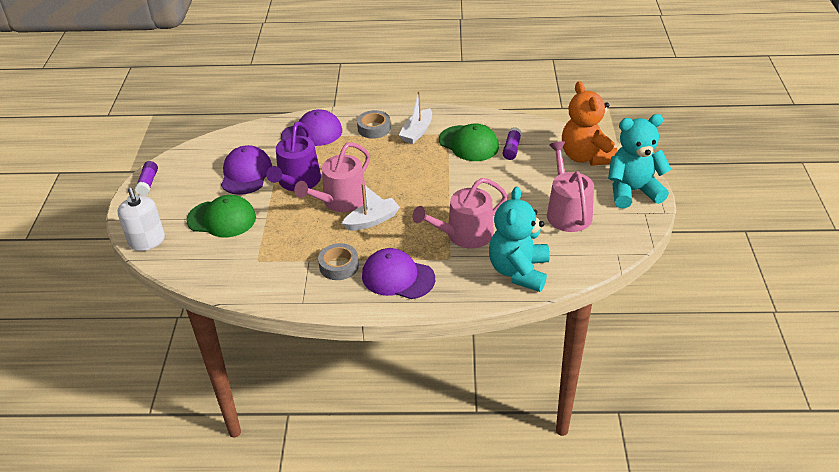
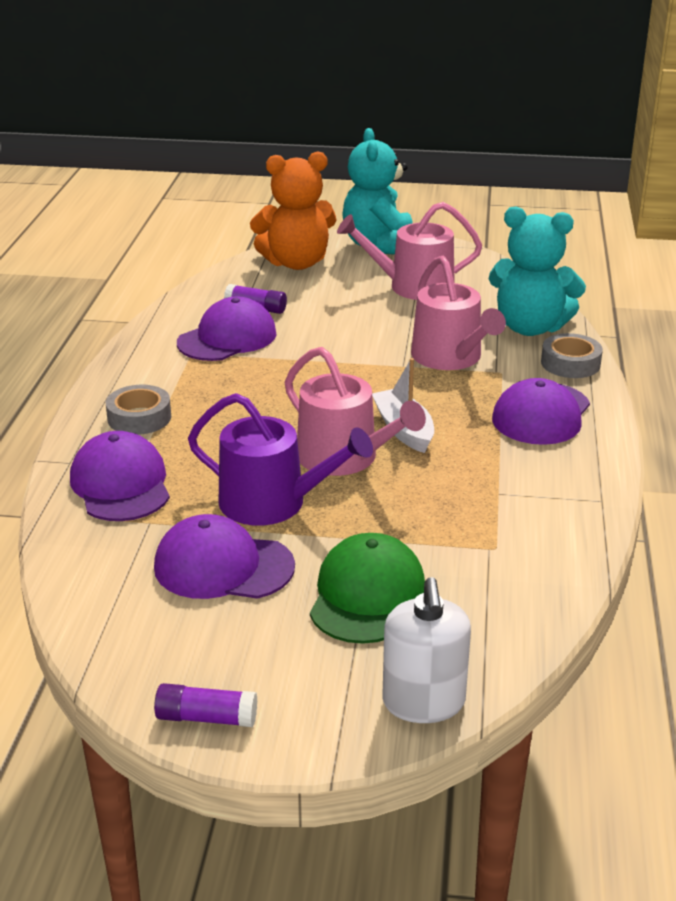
camera: 85 degrees left, 10 degrees down
white soap dispenser [117,188,165,251] -> white soap dispenser turned 105 degrees clockwise [382,577,471,723]
grey tape [318,243,359,280] -> grey tape moved to [541,333,603,378]
white boat [399,91,432,144] -> none
green cap [439,124,499,161] -> purple cap [177,297,277,361]

